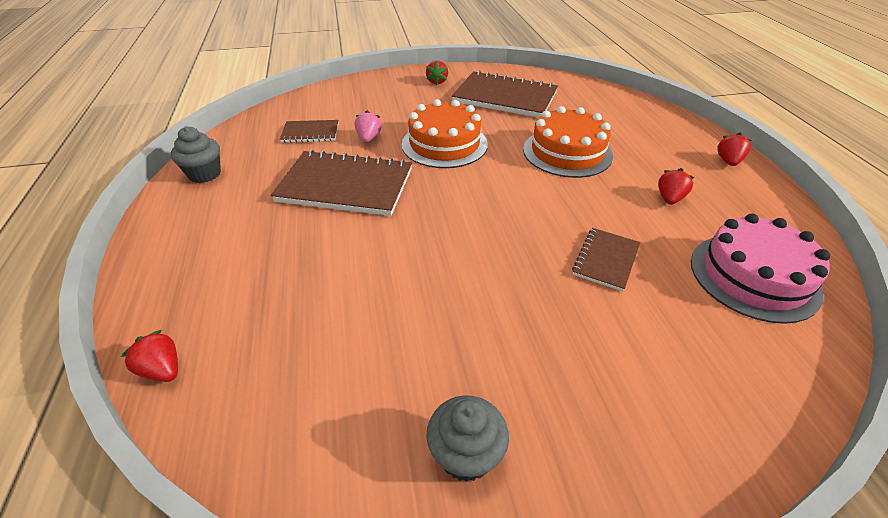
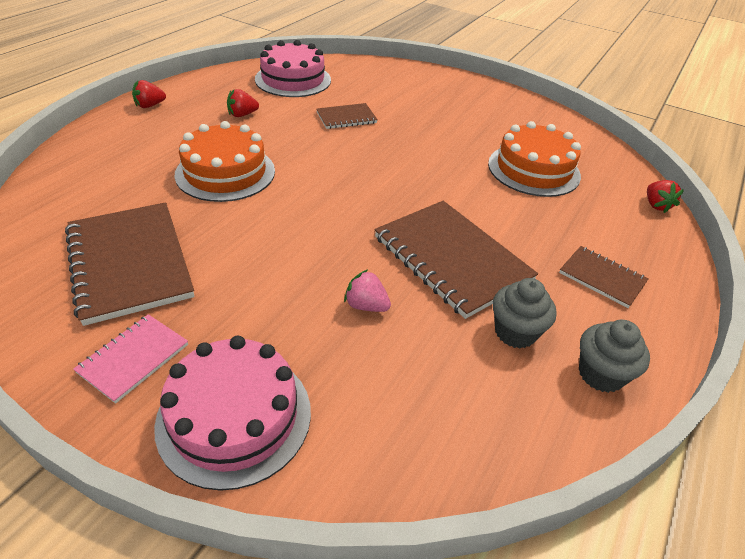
camera: 140 degrees left, 0 degrees up
brown notebook [280,120,339,143] -> brown notebook moved to [559,246,648,308]
pink strawberry [355,110,382,142] -> pink strawberry turned 75 degrees clockwise [344,269,391,312]
orange cake [402,99,488,168] -> orange cake moved to [488,121,581,197]
red strawberry [426,60,448,86] -> pink notebook [73,314,188,404]
grey cupcake [426,395,509,482] -> grey cupcake moved to [493,278,557,348]
none -> pink cake [154,336,311,491]

